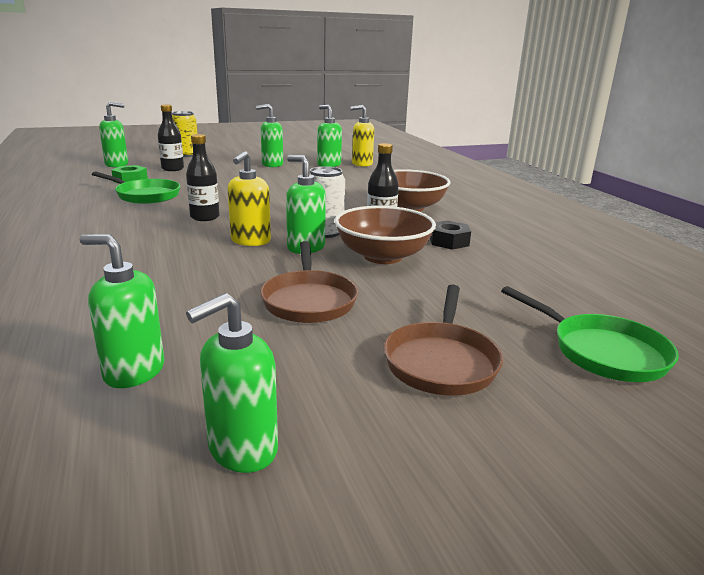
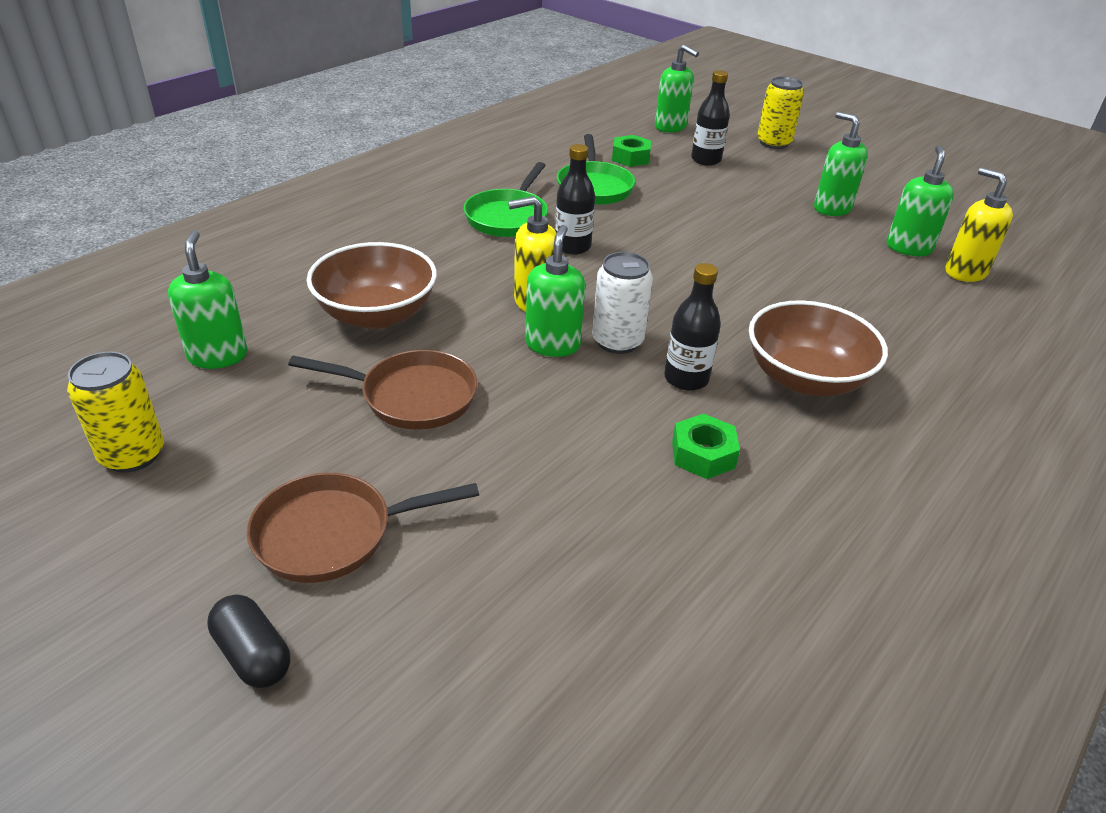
camera: 60 degrees right, 15 degrees up
green soap dispenser [186,293,278,473] -> yellow can [67,352,164,473]
brown pan [260,241,358,323] -> brown pan turned 135 degrees counterclockwise [288,350,478,430]
brown bowl [335,206,436,264] -> brown bowl moved to [307,242,437,329]
black nut [430,220,471,250] -> green nut [672,413,740,479]
green pan [501,286,679,382] -> green pan moved to [464,162,548,237]
none -> black capsule [207,594,290,688]

